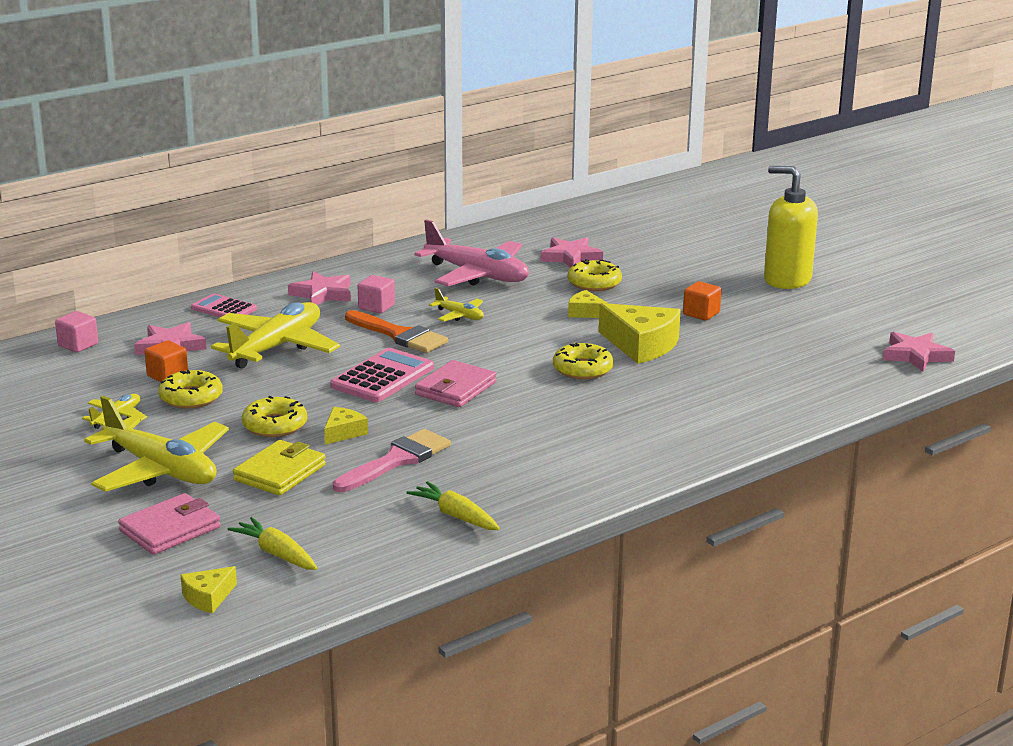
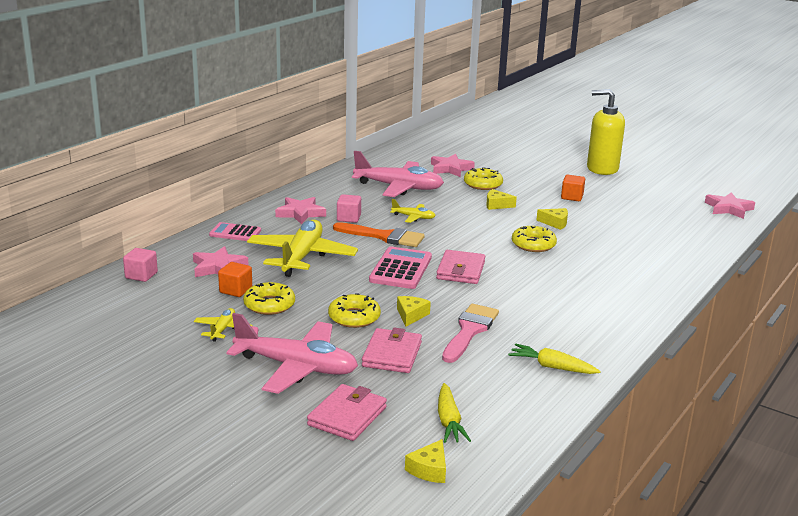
camera: 20 degrees left, 0 degrees up
yellow plane [84,396,229,492] -> pink plane [227,313,358,394]
yellow carrot [227,517,317,570] -> yellow carrot turned 120 degrees counterclockwise [438,383,471,443]
yellow wallet [233,440,326,496] -> pink wallet [362,327,422,373]
yellow cheese [599,303,681,364] -> yellow cheese [536,208,568,230], size x0.51

